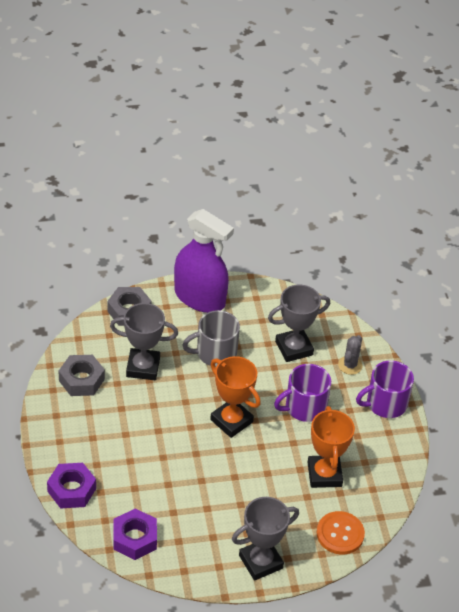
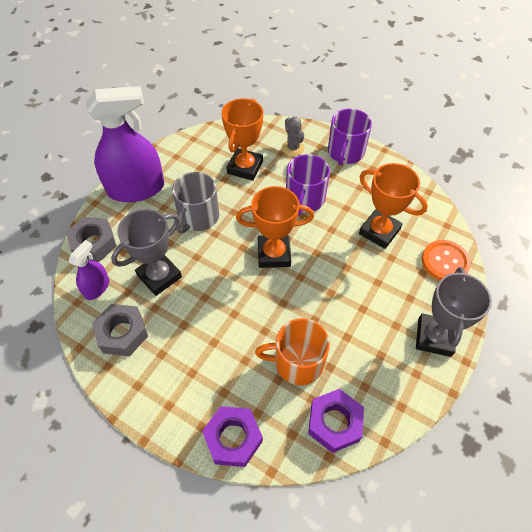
camera: 45 degrees left, 10 degrees up
grey trophy [268,285,330,362] -> orange trophy [221,98,263,181]
none -> purple spray bottle [69,240,109,300]
none -> orange mug [255,318,330,385]

